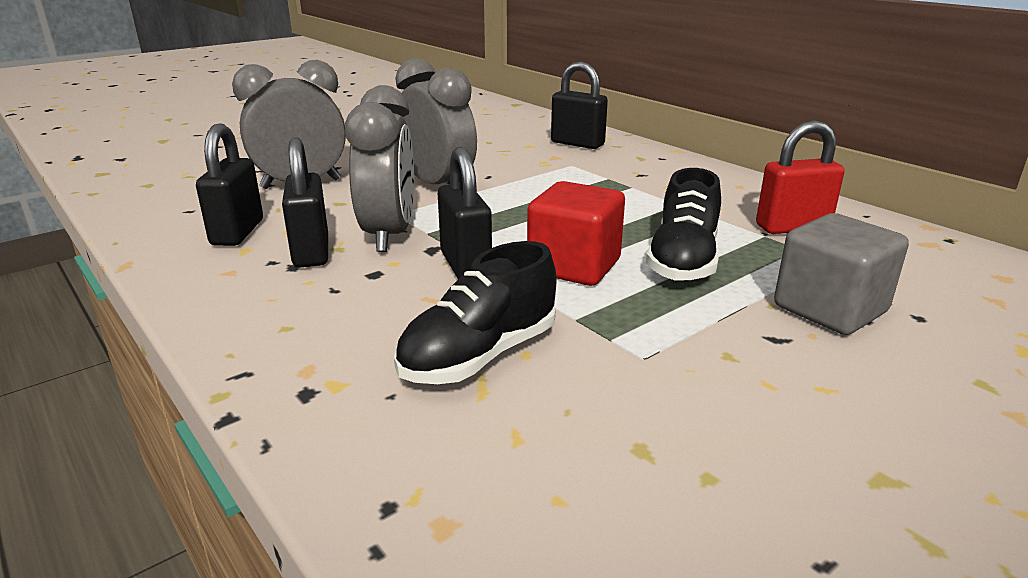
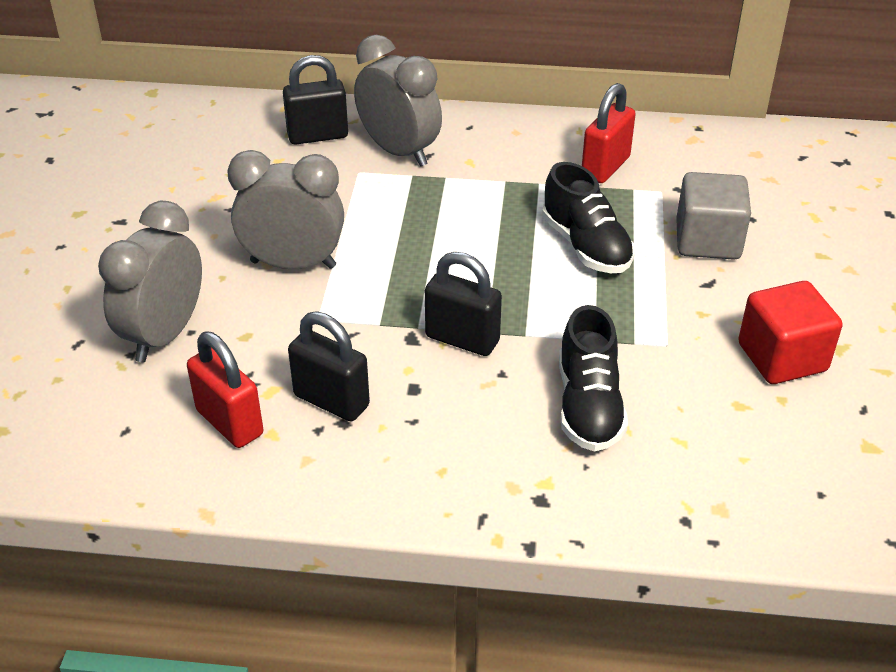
camera: 45 degrees left, 15 degrees up
black padlock [196,124,263,246] -> red padlock [187,331,263,448]
grey clock [345,85,414,252] -> grey clock moved to [354,35,442,167]
red cube [527,181,625,286] -> red cube moved to [738,281,843,384]

